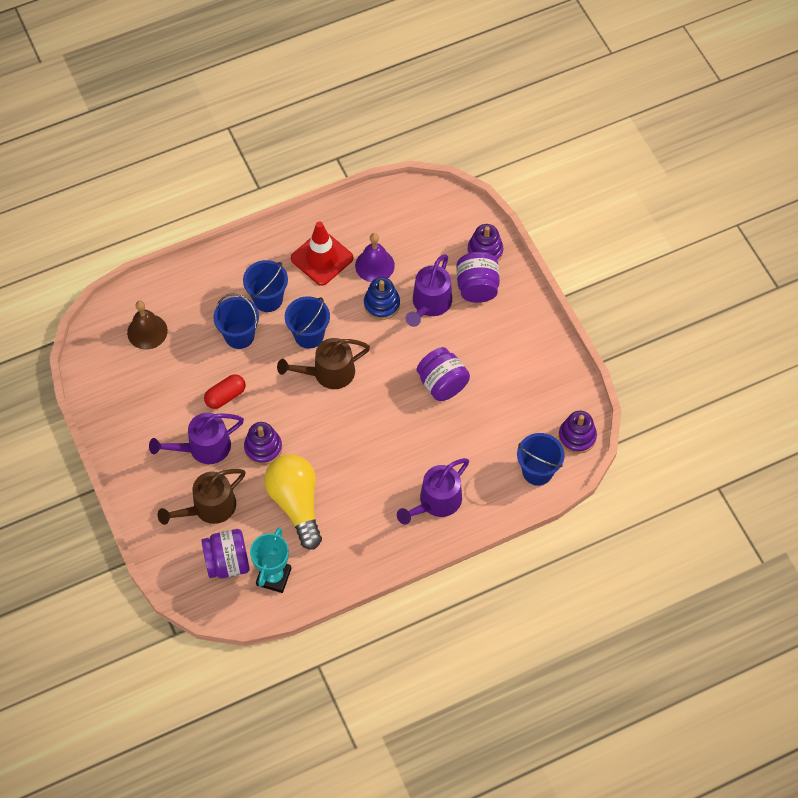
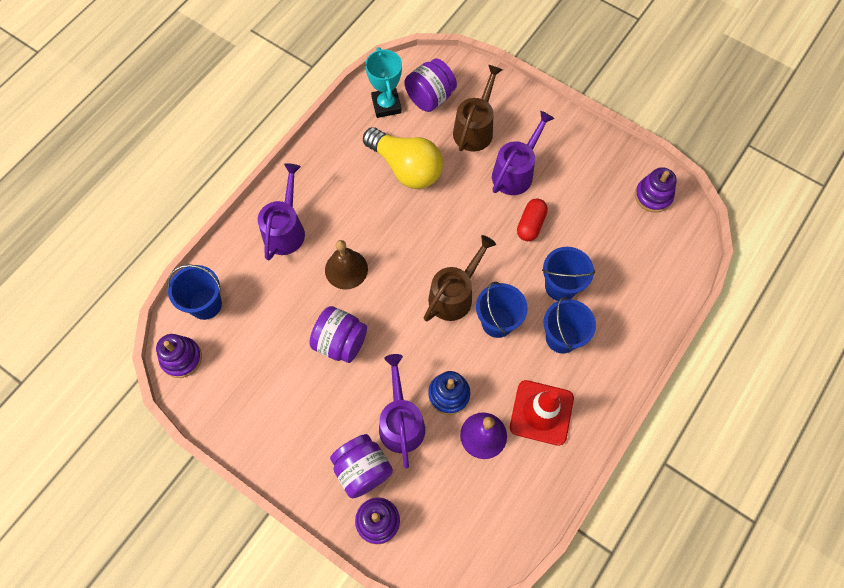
camera: 150 degrees right, 5 degrees up
brown bell [127,301,168,350] -> brown bell moved to [325,240,368,289]
purple stacking toy [244,422,282,465] -> purple stacking toy moved to [635,167,677,213]

